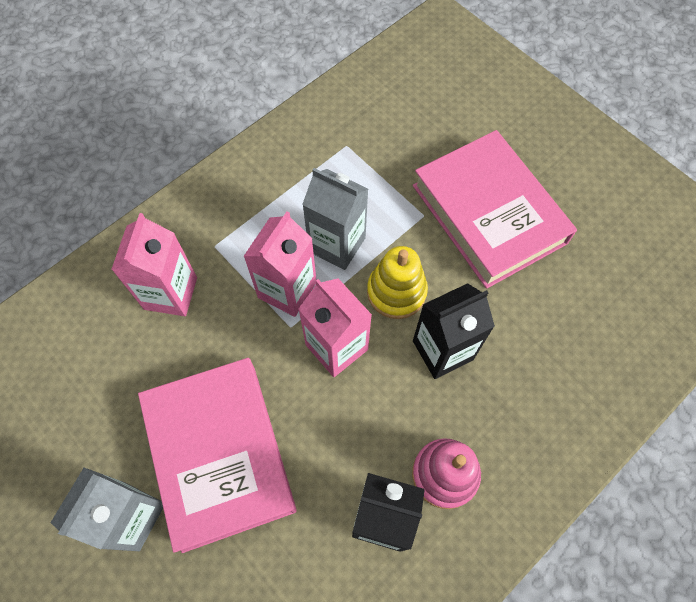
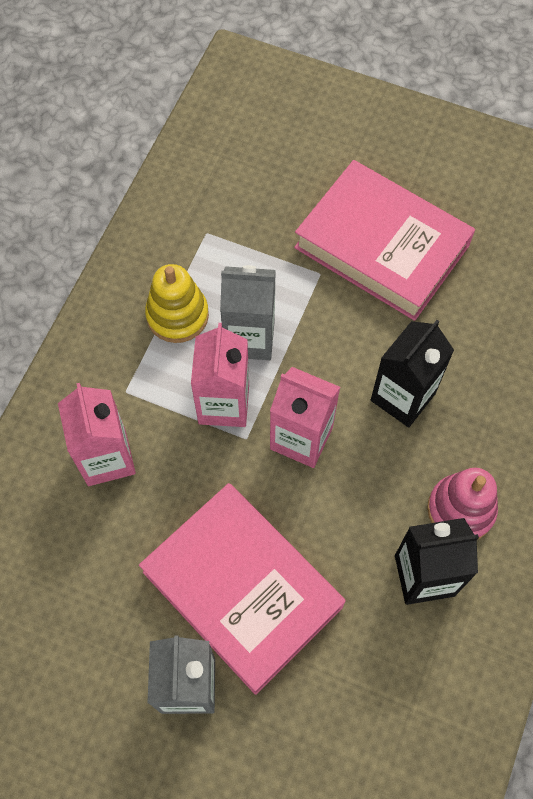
camera: 25 degrees left, 0 degrees up
yellow stacking toy [367,246,428,319] -> yellow stacking toy moved to [145,264,209,343]

